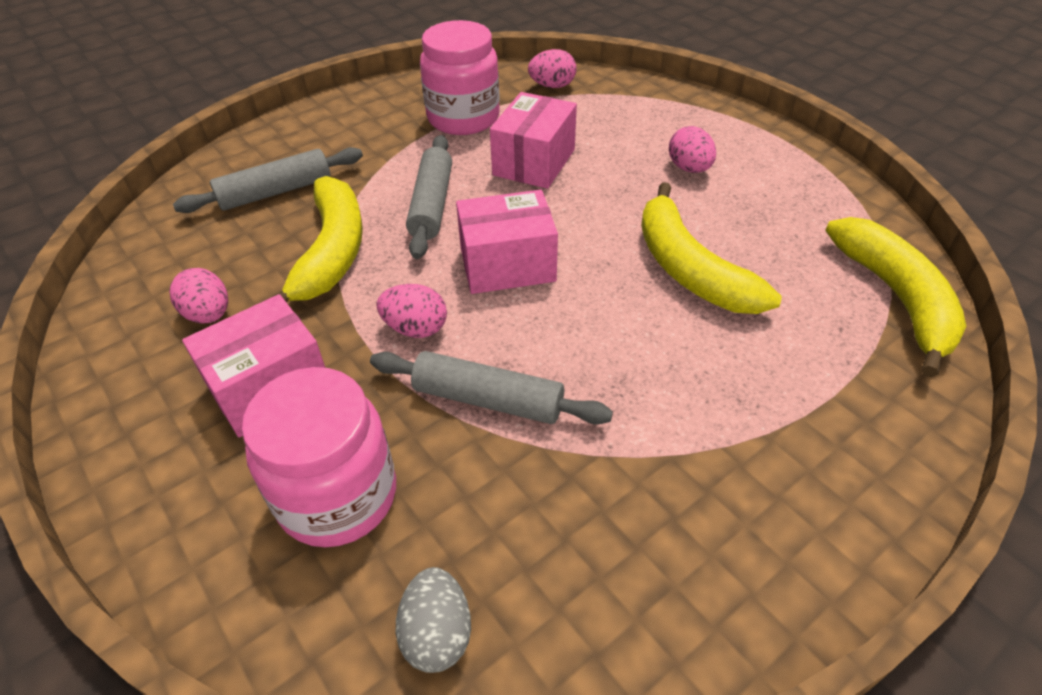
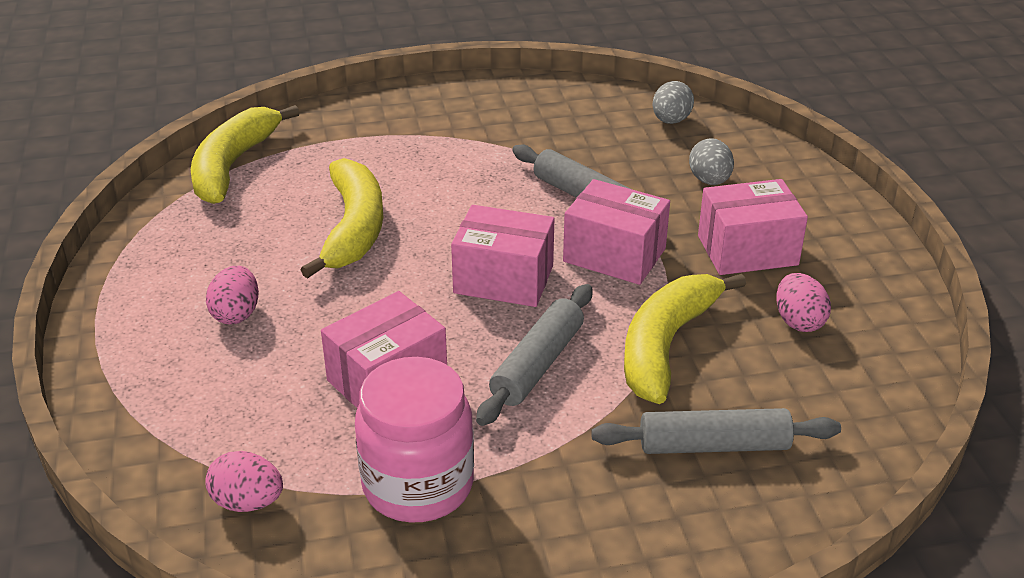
camera: 155 degrees left, 10 degrees down
pink jar [242,367,396,547] -> grey egg [689,138,734,185]
pink egg [376,284,447,338] -> pink box [563,179,670,285]

